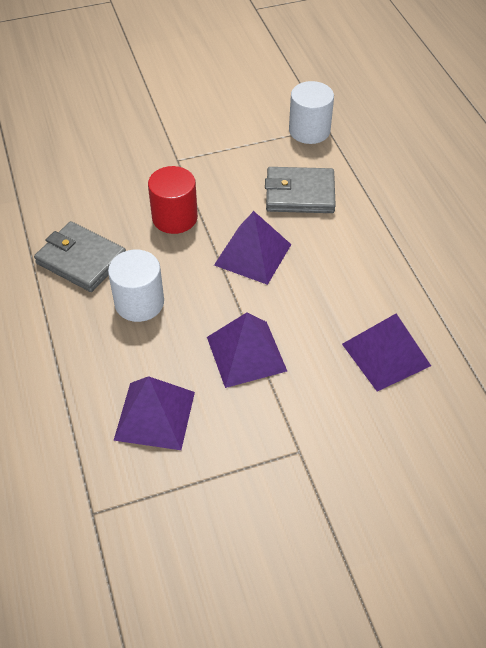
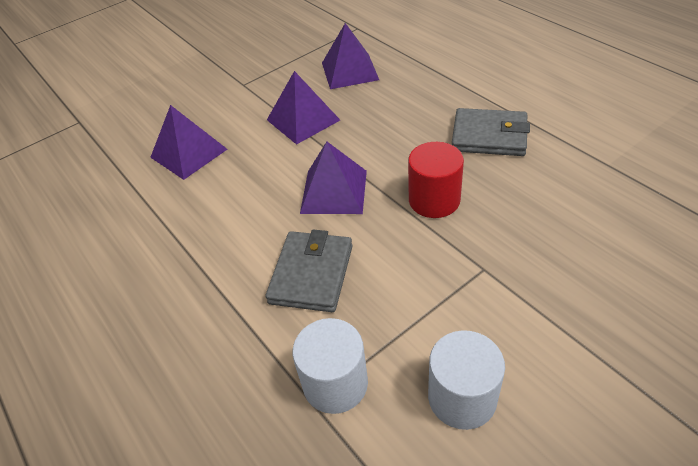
camera: 165 degrees right, 5 degrees down
white cylinder [108,249,164,322] -> white cylinder moved to [428,330,505,430]
grey wallet [265,167,336,213] -> grey wallet turned 60 degrees counterclockwise [265,230,353,312]

